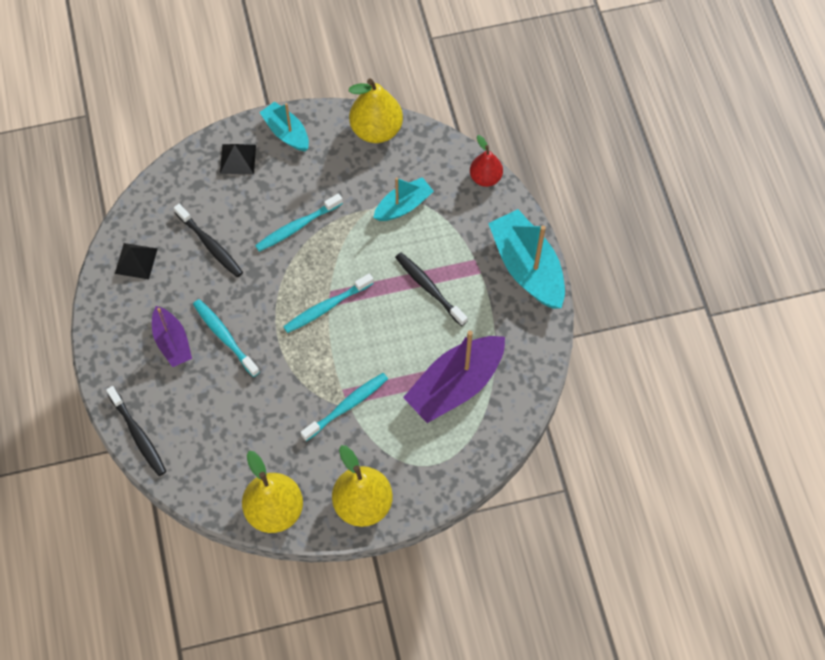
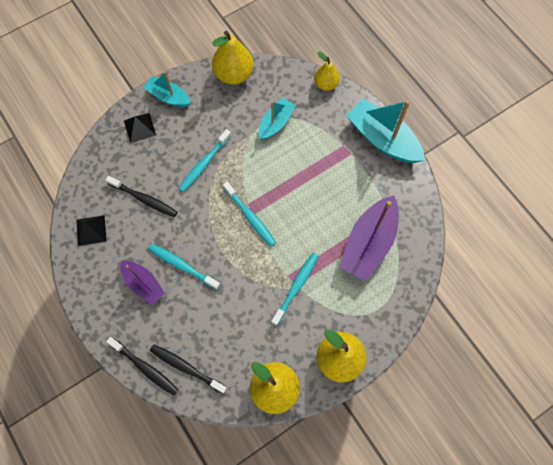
camera: 20 degrees left, 5 degrees up
turquoise toothbrush [283,273,374,333] -> turquoise toothbrush turned 75 degrees counterclockwise [223,182,276,246]
black toothbrush [395,252,468,326] -> black toothbrush moved to [150,344,227,394]
red pear [470,135,503,187] -> yellow pear [314,51,340,91]

